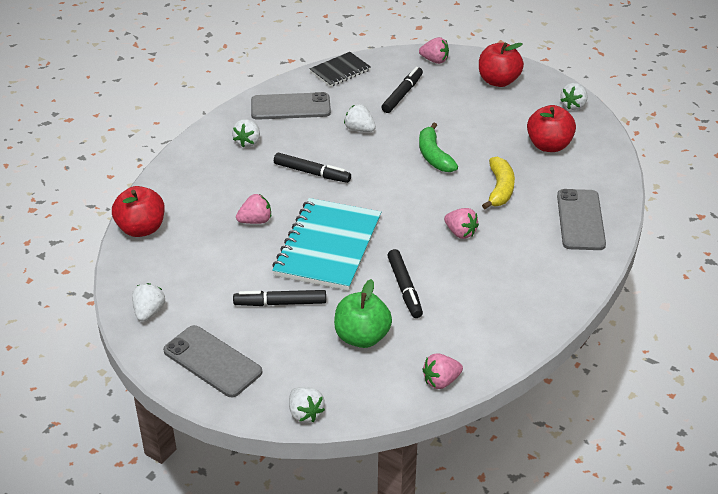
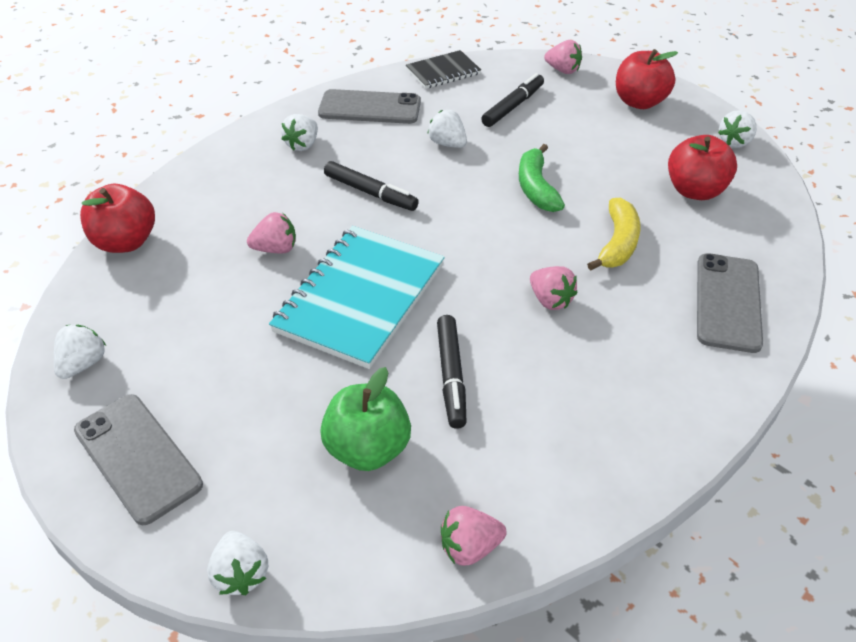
camera: 10 degrees right, 5 degrees up
black marker [233,290,326,306] -> none

